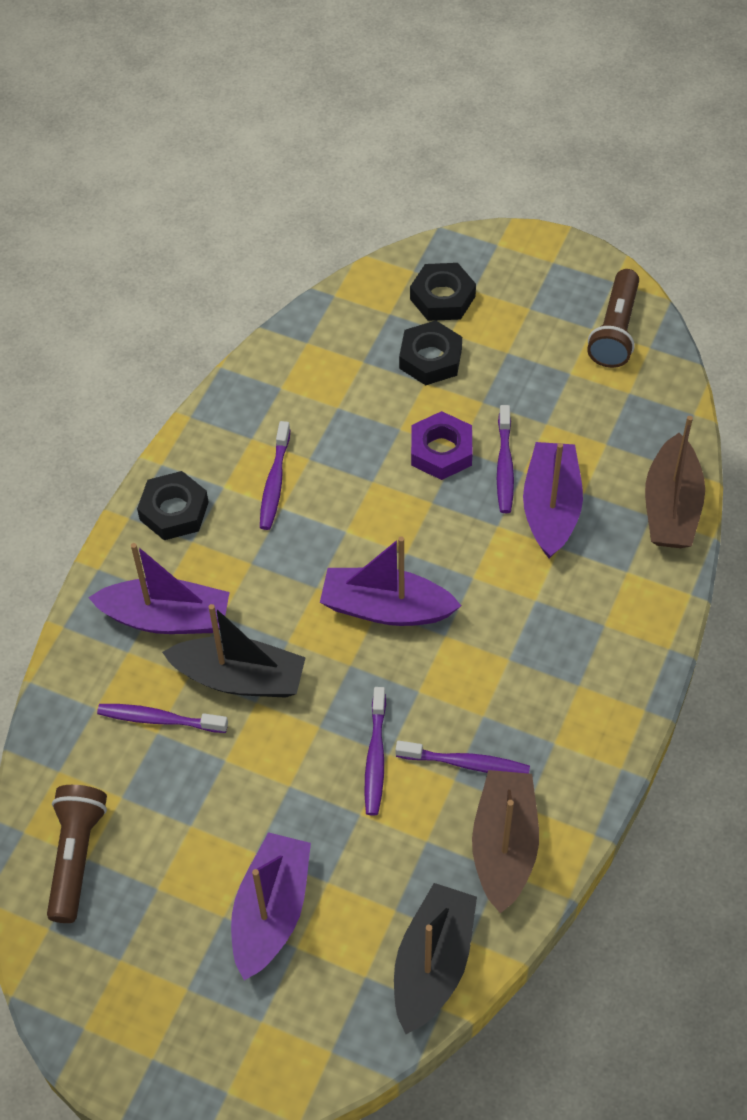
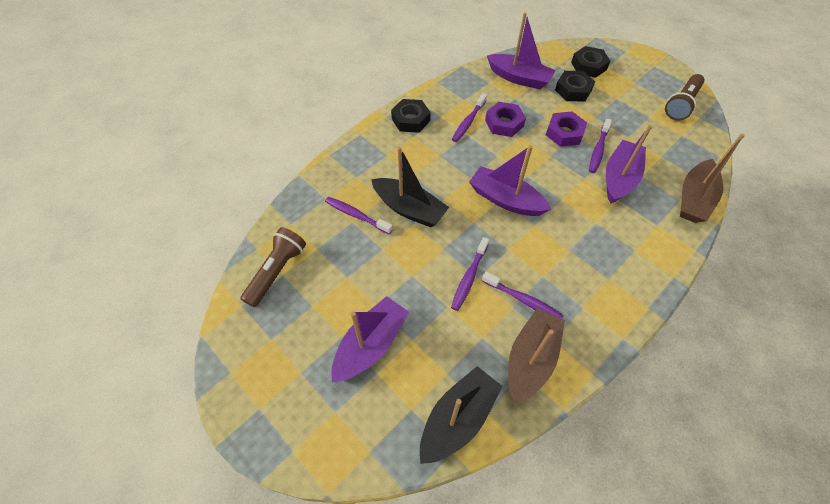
camera: 20 degrees right, 0 degrees up
purple boat [88,543,230,634] -> purple boat moved to [487,12,556,90]
none -> purple nut [485,102,526,137]

